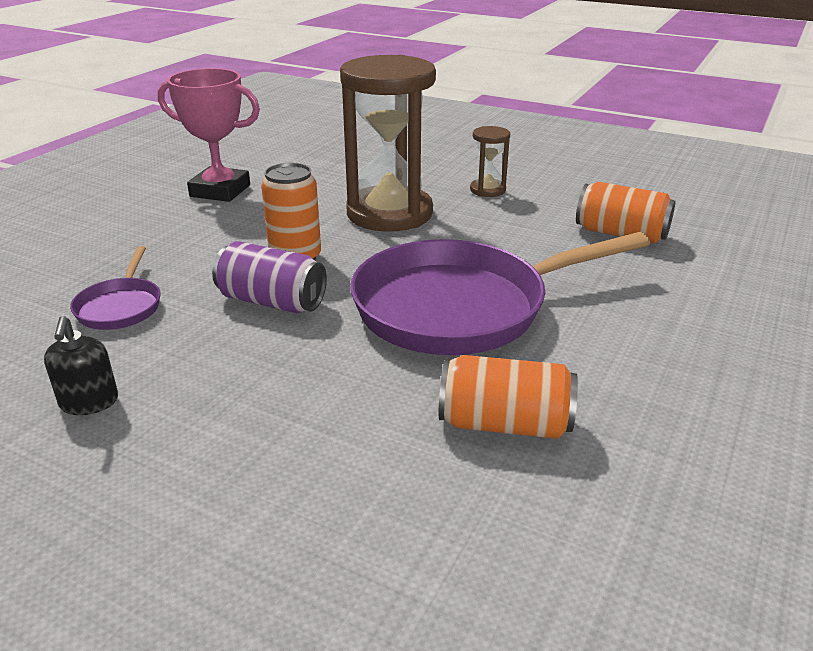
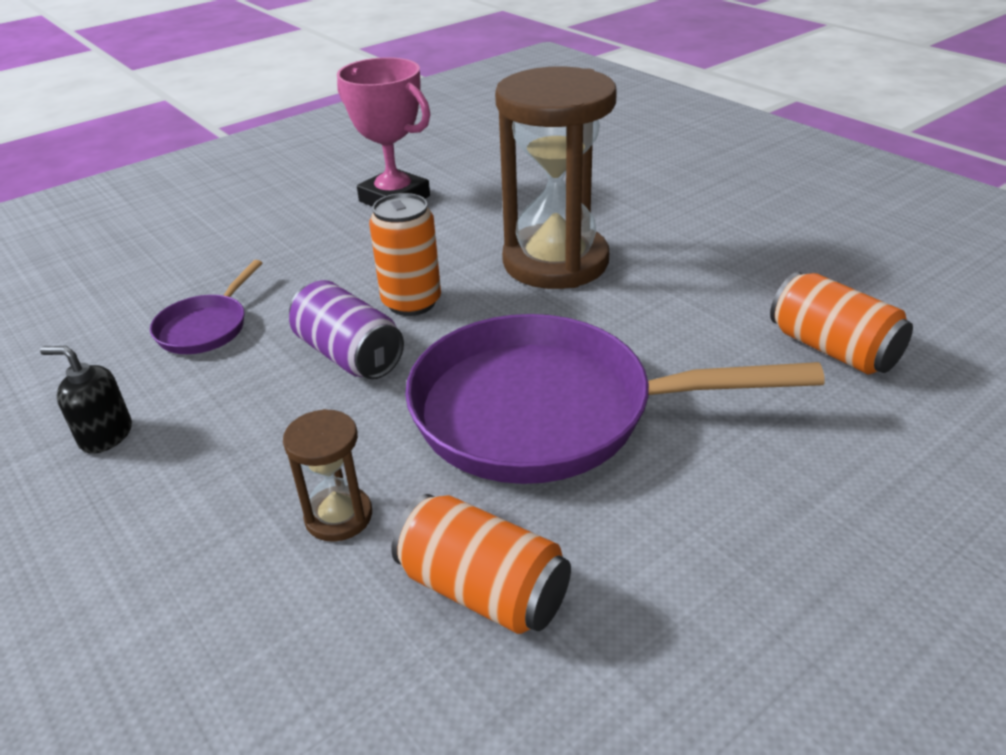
camera: 25 degrees right, 5 degrees up
black soap dispenser [44,316,118,415] -> black soap dispenser turned 90 degrees clockwise [40,346,132,454]
brown hourglass [470,126,510,197] -> brown hourglass moved to [283,409,372,542]

